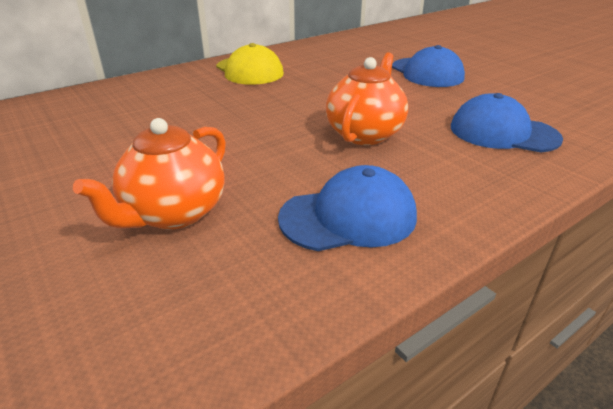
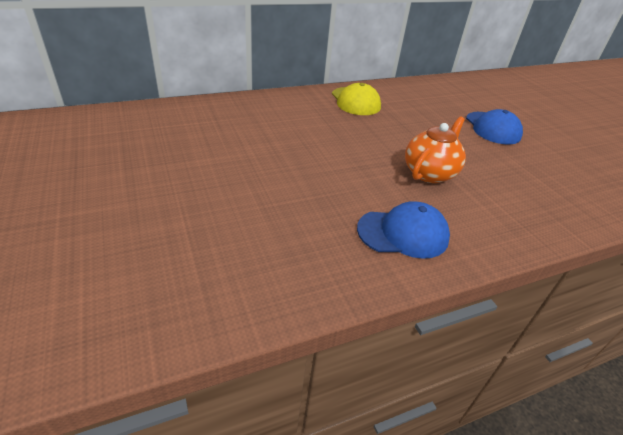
camera: 10 degrees right, 5 degrees up
orange teapot [73,118,226,229] -> none
blue cap [451,93,563,152] -> none

